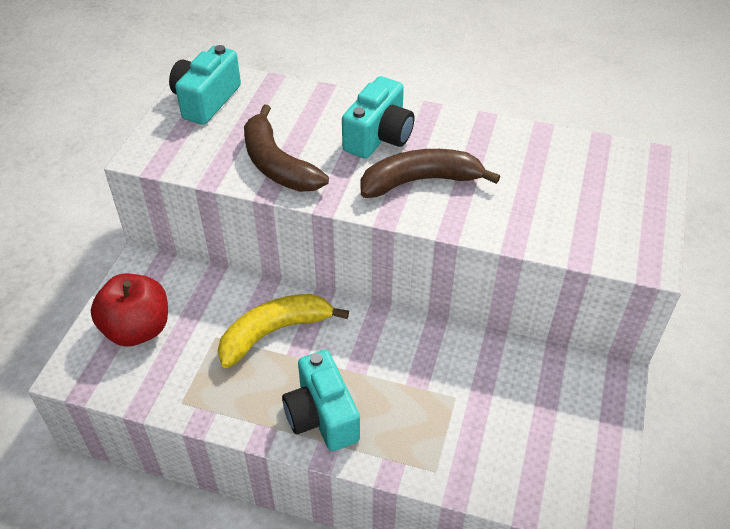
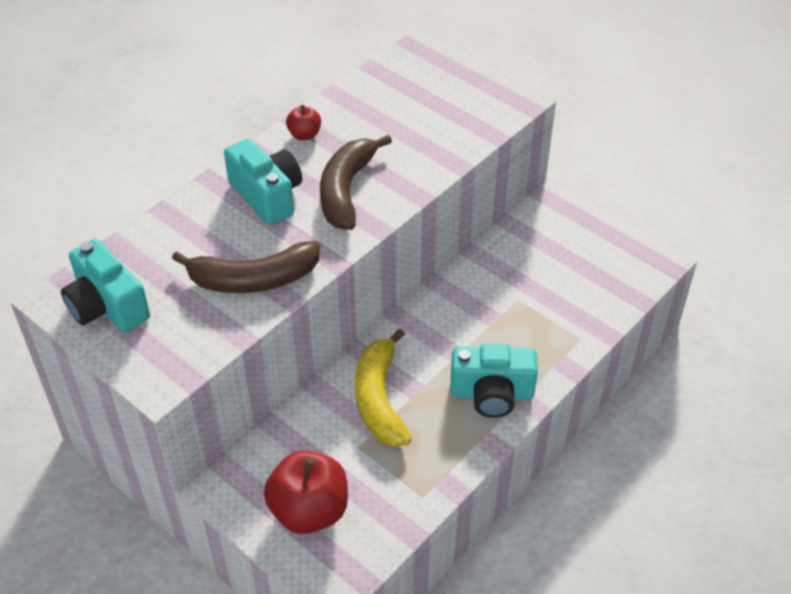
camera: 65 degrees left, 0 degrees up
none -> red apple [286,105,321,140]

